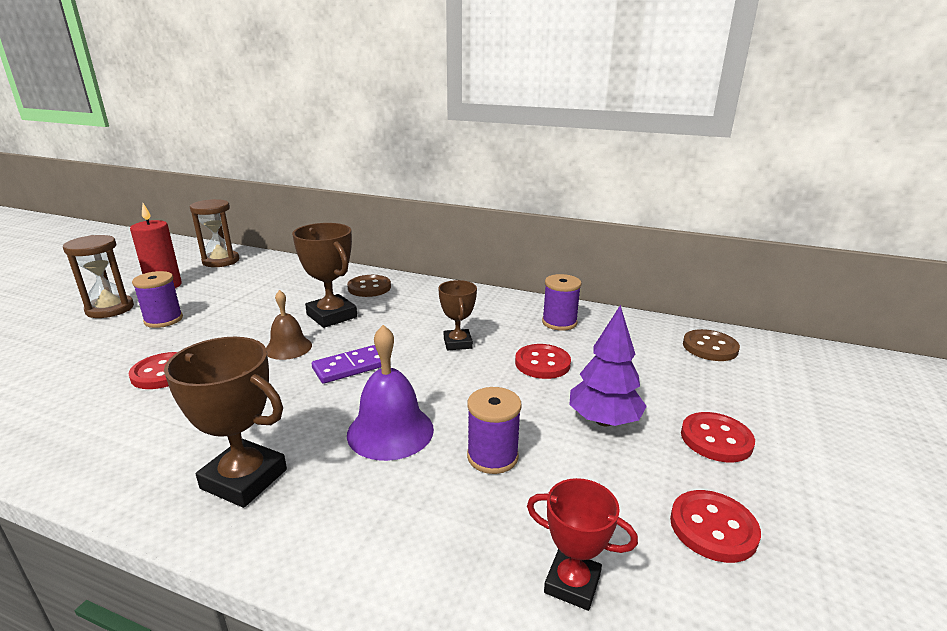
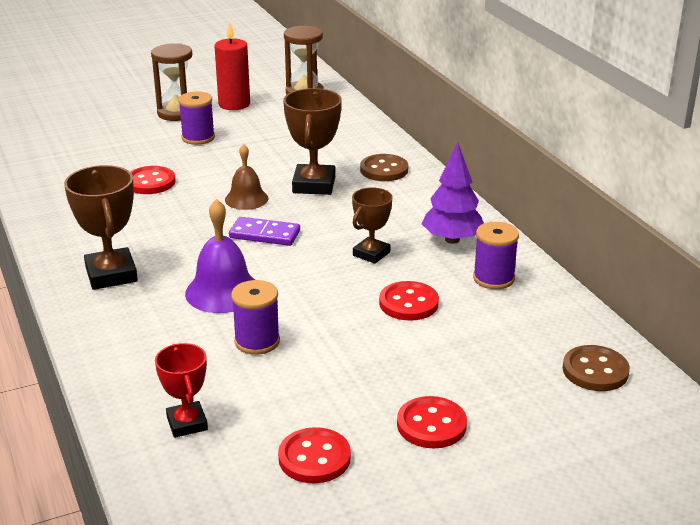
camera: 45 degrees right, 5 degrees up
purple tree [569,305,647,426] -> purple tree moved to [422,143,484,244]

